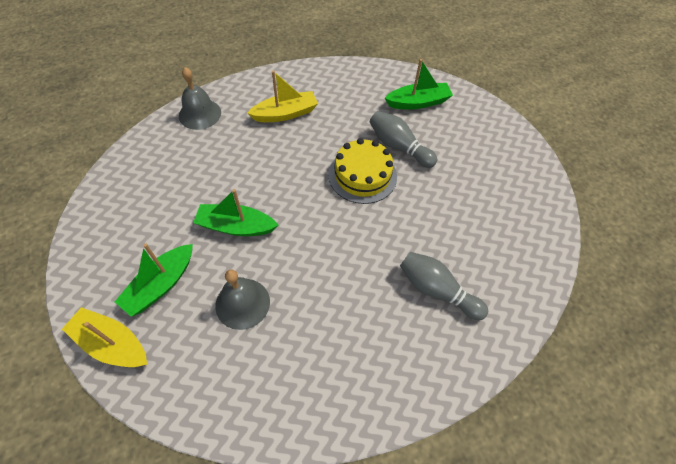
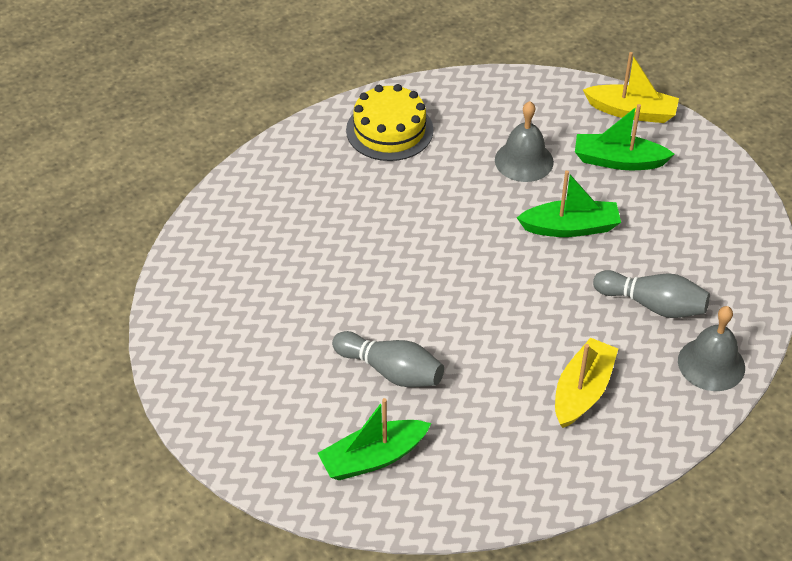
camera: 170 degrees right, 10 degrees down
green boat [115,243,193,317] -> green boat turned 105 degrees counterclockwise [575,104,675,170]
yellow boat [247,71,318,122] -> yellow boat turned 150 degrees clockwise [555,338,618,428]
yellow cake [328,138,397,204] -> yellow cake moved to [346,84,433,161]
grey bowling pin [400,252,488,320] -> grey bowling pin moved to [593,270,710,318]

